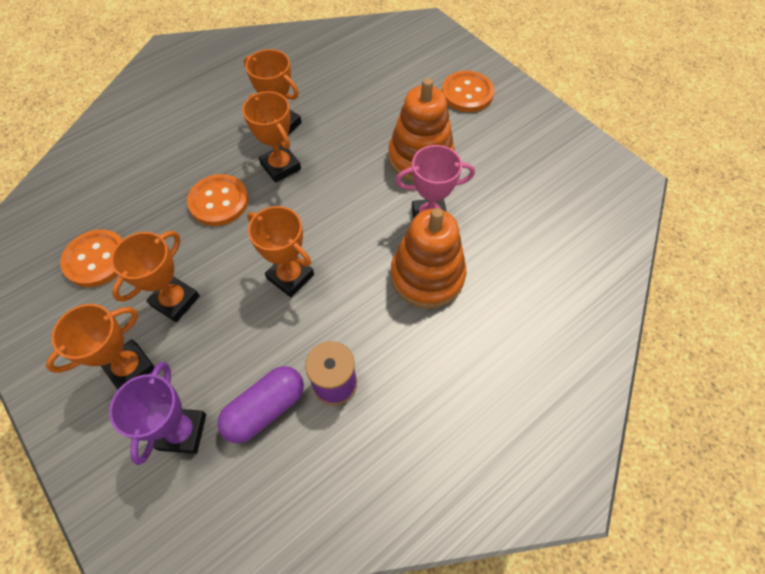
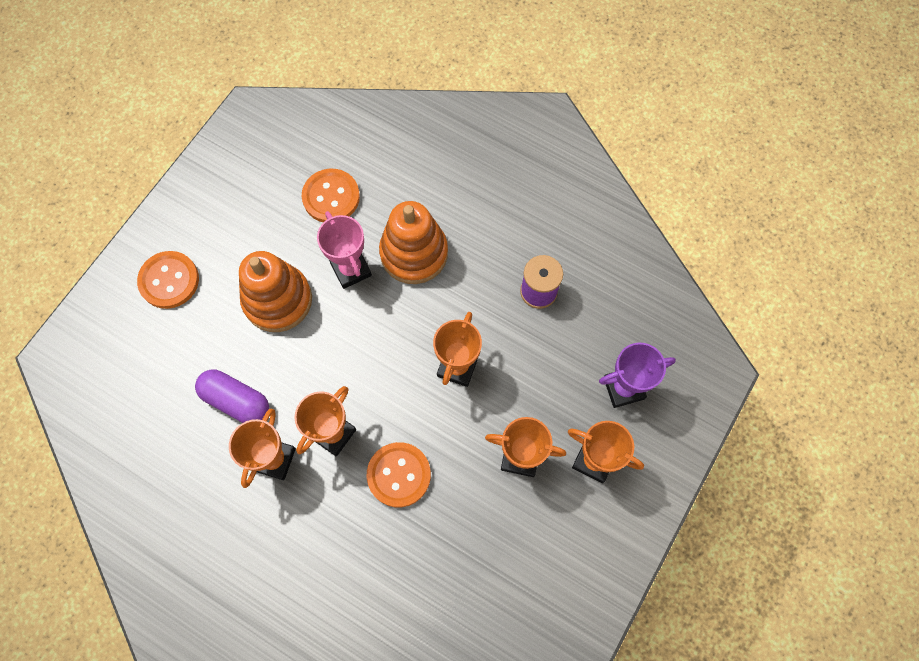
camera: 110 degrees left, 10 degrees up
orange button [60,229,123,287] -> orange button moved to [302,169,360,222]
purple capsule [217,366,304,443] -> purple capsule moved to [195,369,269,423]

